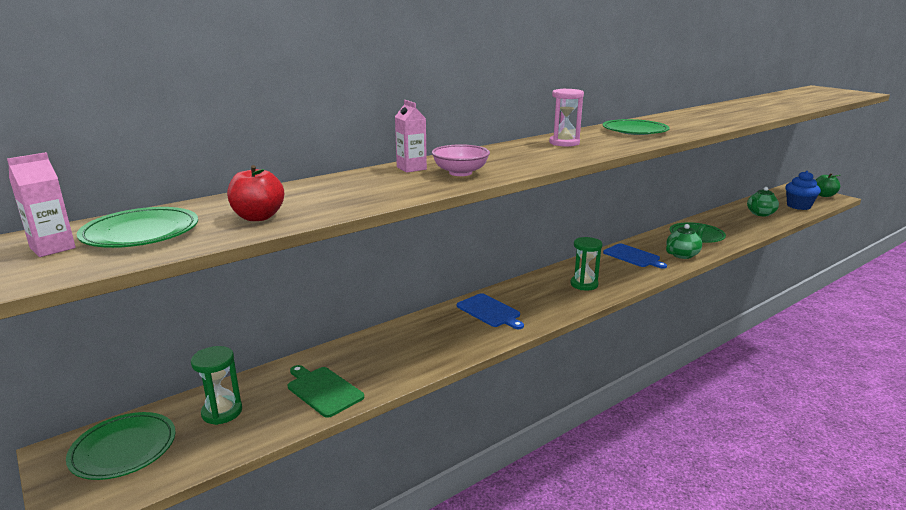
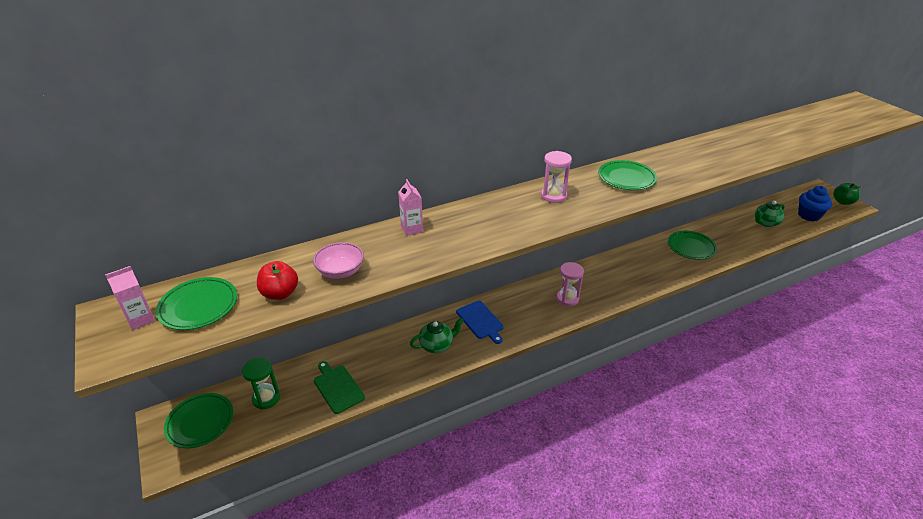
camera: 10 degrees right, 15 degrees up
pink bowl [432,144,490,176] -> pink bowl moved to [313,242,364,279]
green hourglass [570,237,603,290] -> pink hourglass [556,262,584,306]
blue cutting board [603,243,667,269] -> none
green teapot [666,224,706,259] -> green teapot moved to [410,318,464,353]

